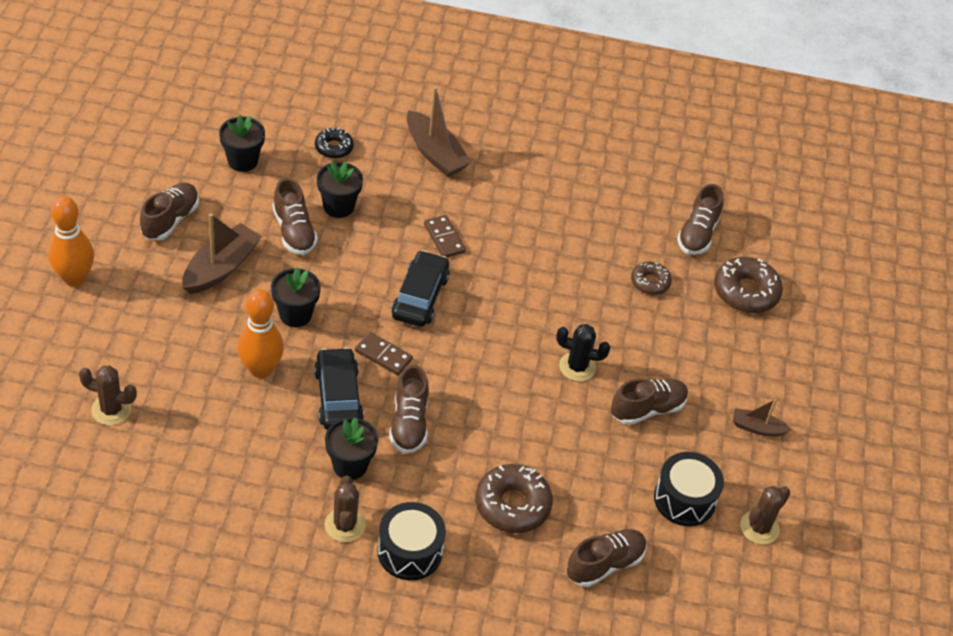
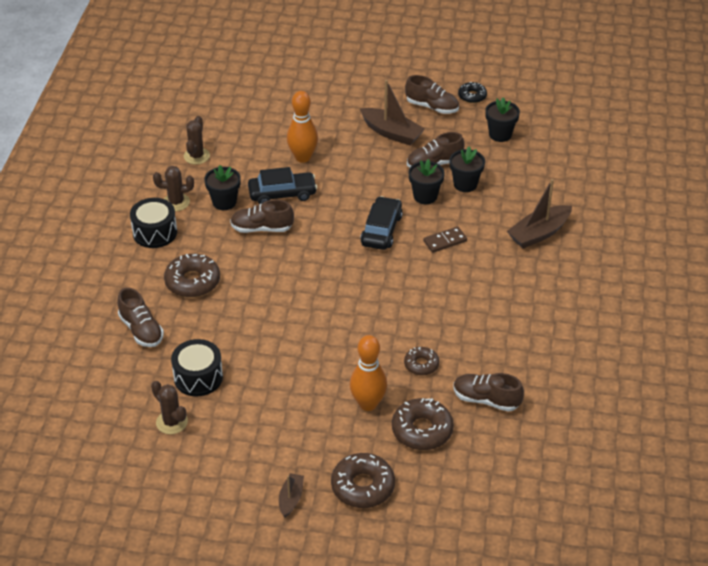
camera: 95 degrees right, 5 degrees down
orange bowling pin [48,196,94,287] -> orange bowling pin moved to [350,335,387,411]
brown cactus [79,365,137,425] -> brown cactus moved to [184,116,210,165]
black flower pot [271,267,321,327] -> black flower pot moved to [409,159,445,204]
black donut [315,128,354,159] -> black donut moved to [458,82,487,103]
brown domino [355,332,413,375] -> none
black car [391,250,450,327] -> black car turned 90 degrees counterclockwise [360,196,403,250]
black cactus [556,324,610,382] -> none
brown shoe [611,378,688,425] -> none
brown boat [733,399,791,436] -> brown boat moved to [279,473,304,517]
none -> brown donut [331,453,395,508]

